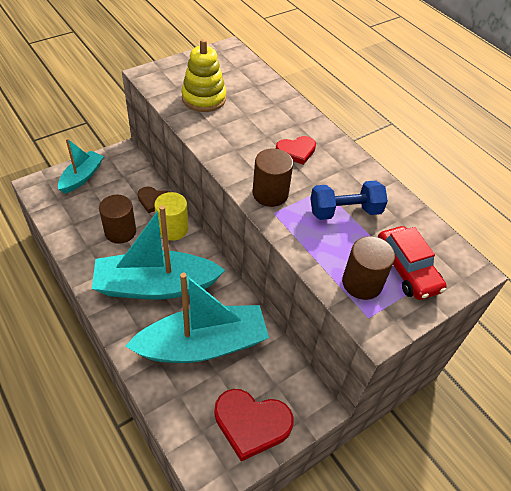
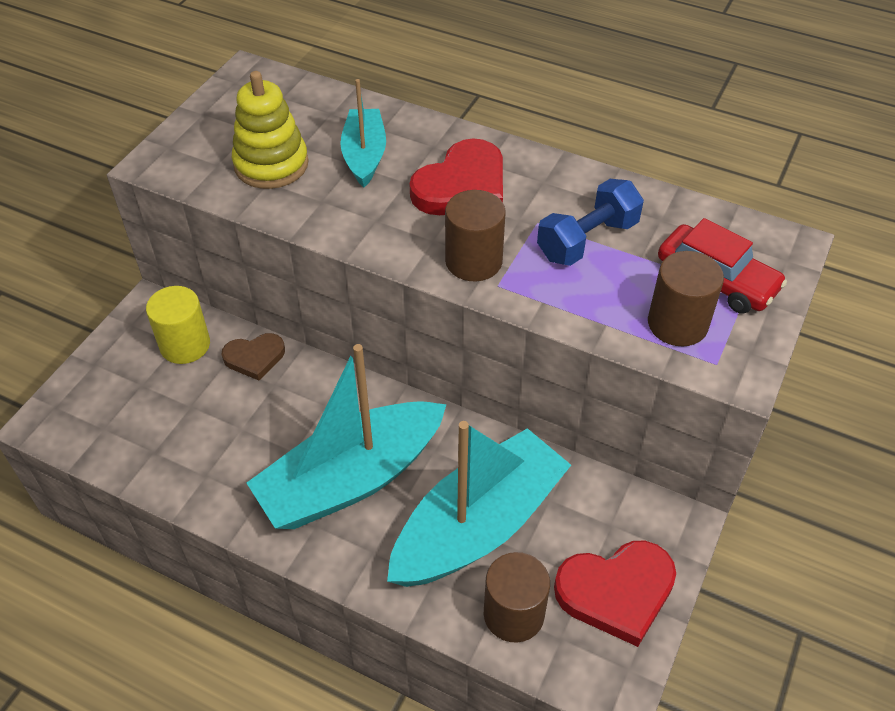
camera: 25 degrees left, 0 degrees up
turquoise boat [58,138,104,194] -> turquoise boat moved to [340,79,386,188]
brown cylinder [99,195,136,243] -> brown cylinder moved to [484,552,550,643]
yellow cylinder [154,192,188,241] -> yellow cylinder moved to [146,286,210,364]
red heart [276,136,316,165] -> red heart [410,138,503,215], size x1.66

